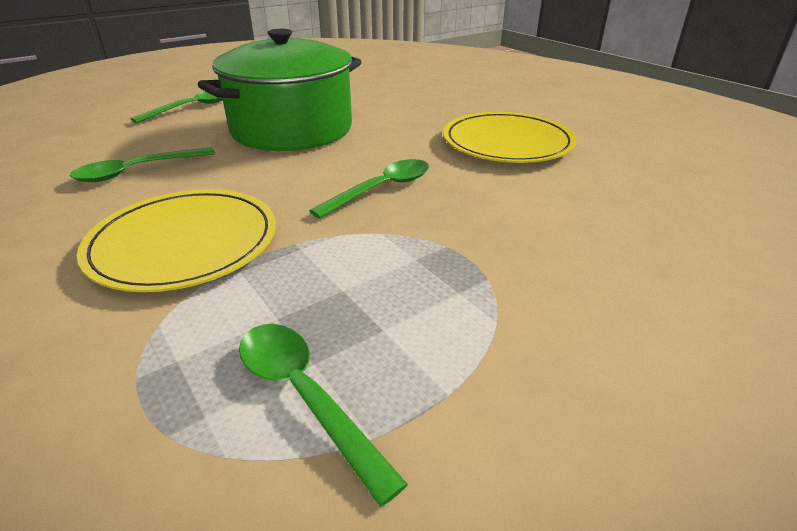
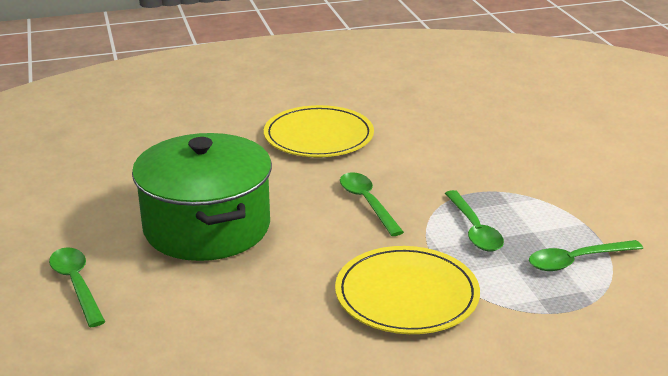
camera: 70 degrees left, 5 degrees down
green spoon [70,147,215,182] -> green spoon moved to [445,190,504,252]

